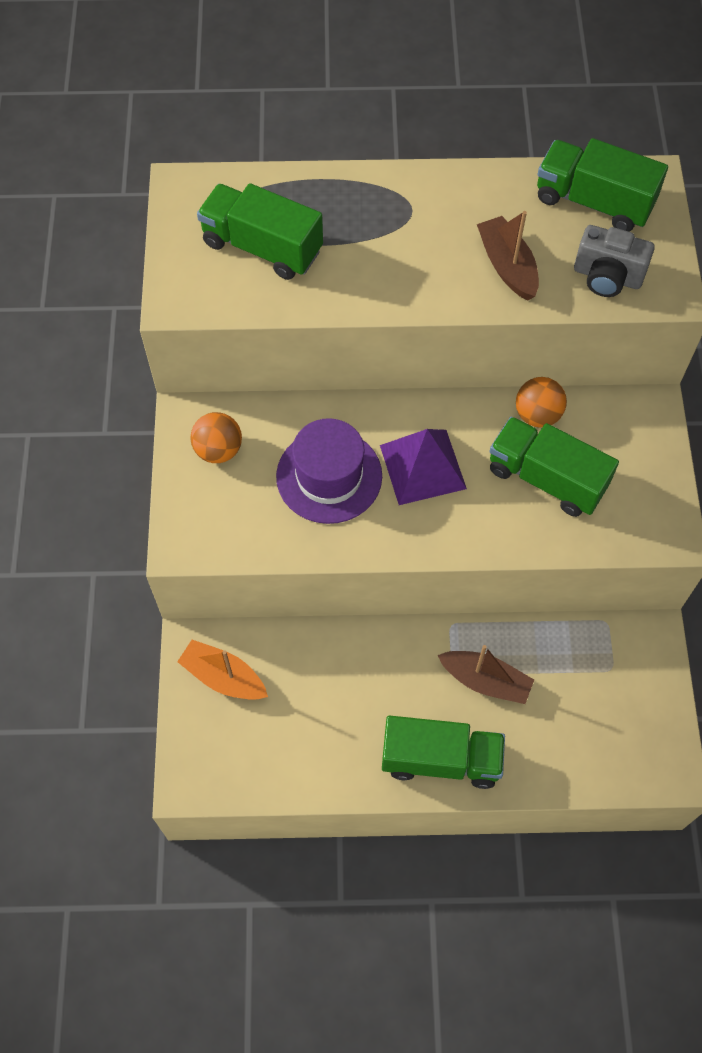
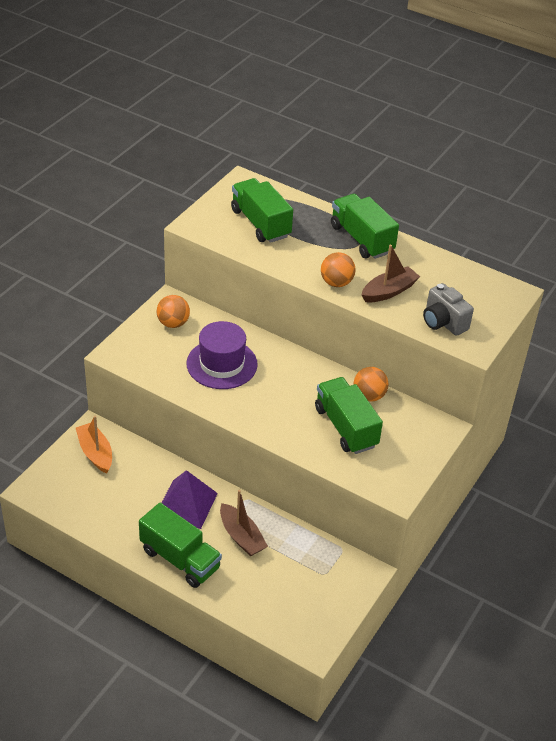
camera: 30 degrees right, 20 degrees down
purple pyramid [380,429,467,505] -> purple pyramid moved to [162,470,218,529]
brown boat [477,211,539,300] -> brown boat turned 45 degrees clockwise [361,245,420,302]
green truck [537,138,668,232] -> green truck moved to [331,194,399,259]
none -> orange ball [321,252,356,287]

